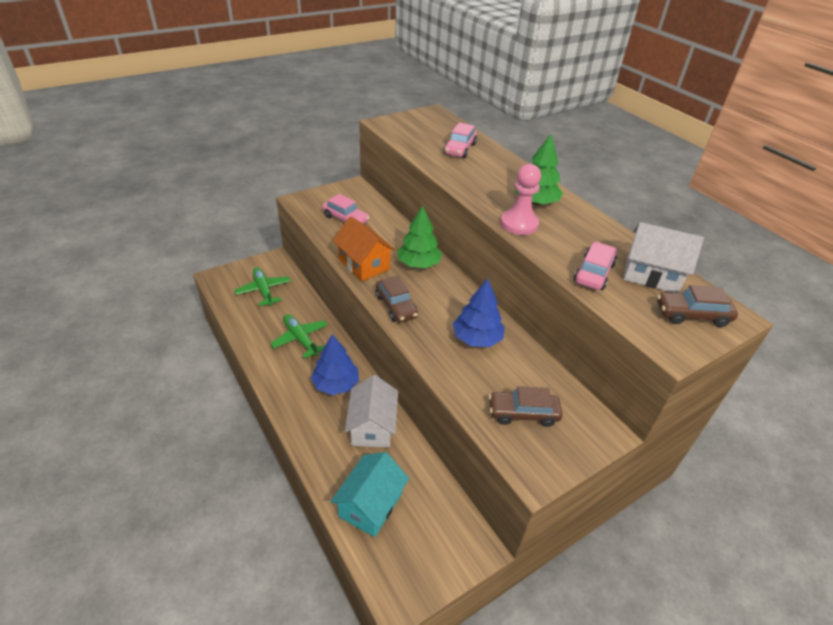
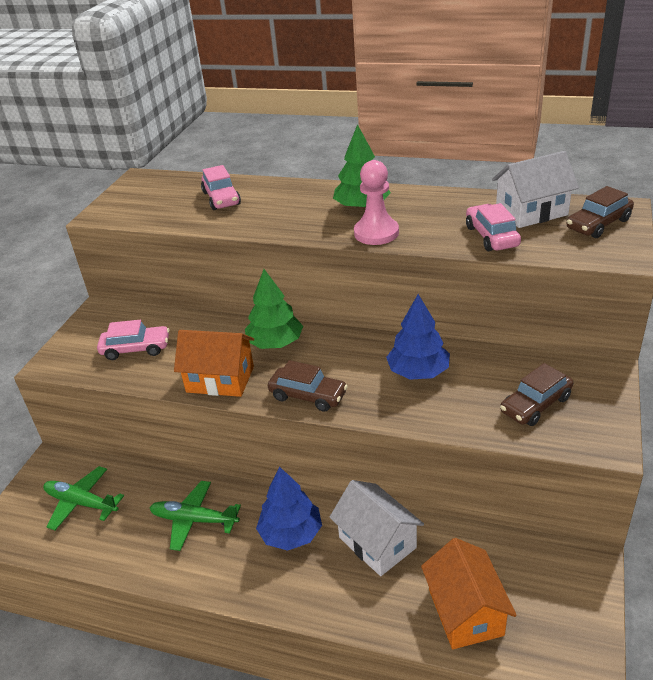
camera: 35 degrees left, 5 degrees down
turquoise house [330,452,409,537] -> orange house [421,538,517,649]

